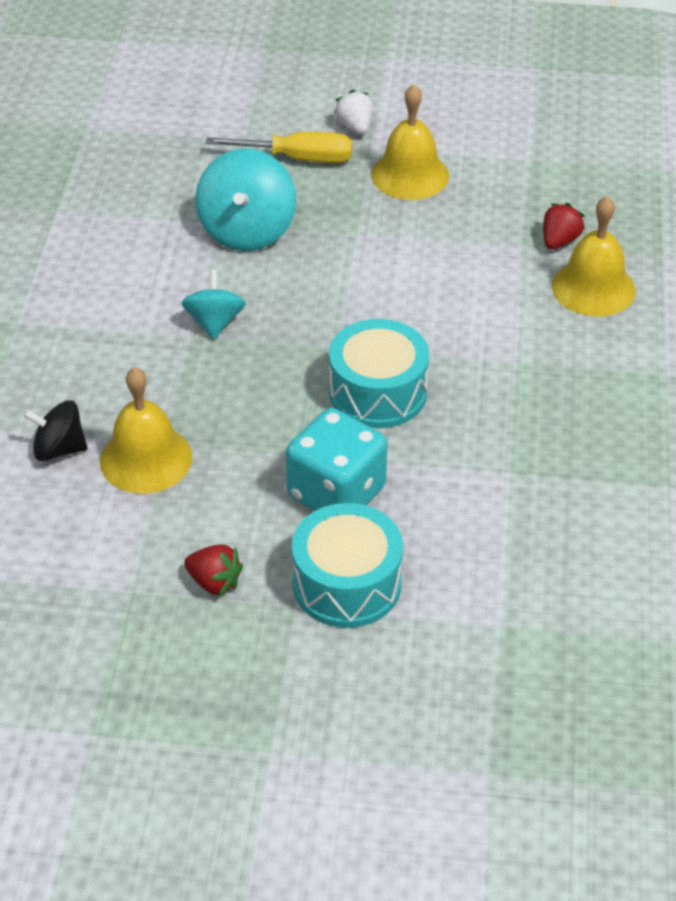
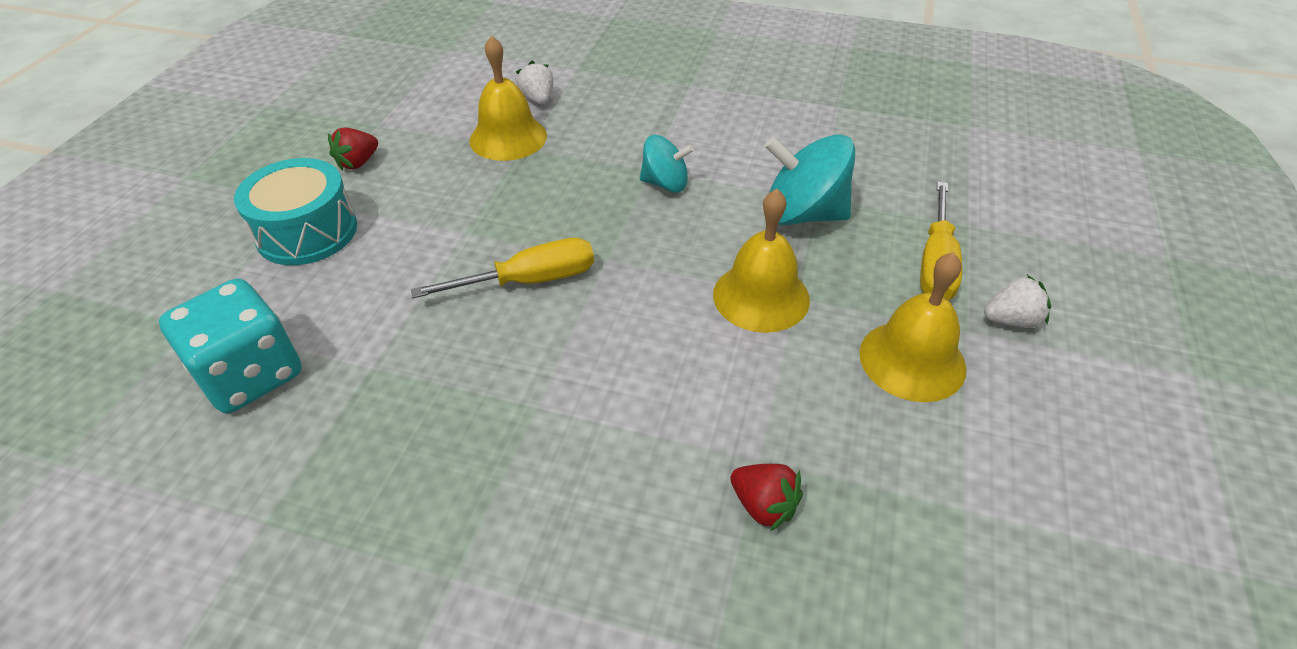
camera: 100 degrees right, 0 degrees up
black spinning top [23,400,88,461] -> white strawberry [516,61,554,105]
turquoise dice [286,408,387,511] -> turquoise dice moved to [159,278,302,414]
turquoise drum [329,319,429,428] -> yellow screwdriver [411,238,594,298]
yellow bell [552,196,636,317] -> yellow bell moved to [713,189,810,333]

